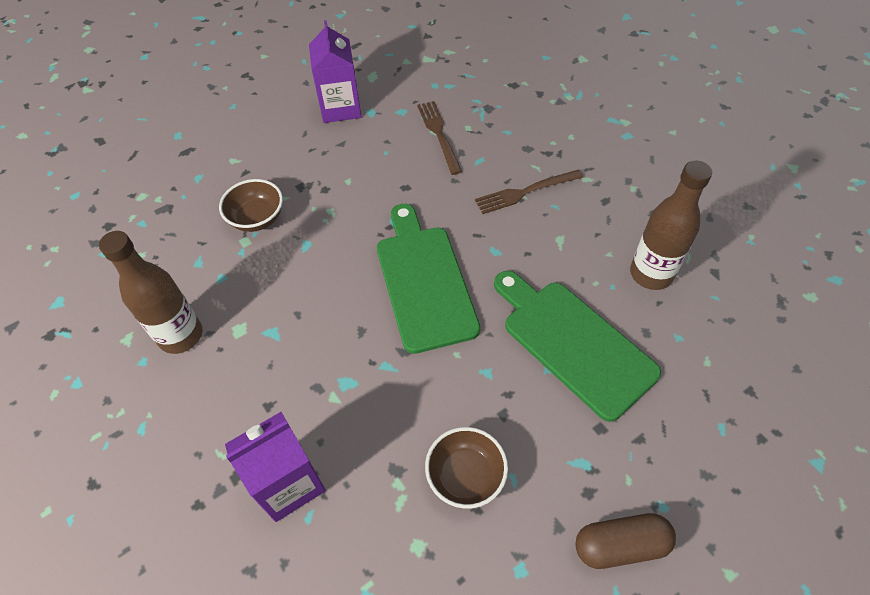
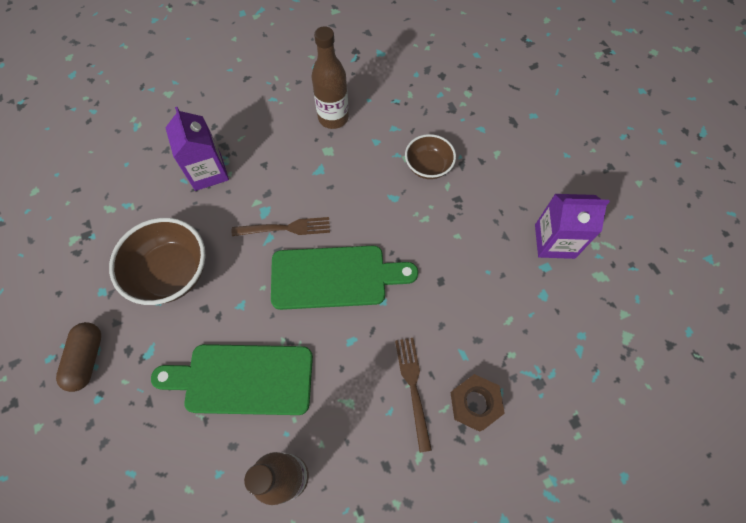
camera: 100 degrees right, 10 degrees up
brown fork [417,101,462,175] -> brown fork moved to [232,217,330,236]
brown bowl [425,427,508,509] -> brown bowl [109,218,205,305], size x1.63
green cutting board [494,271,661,422] -> green cutting board turned 150 degrees counterclockwise [151,344,313,415]
none -> brown nut [451,374,505,432]

